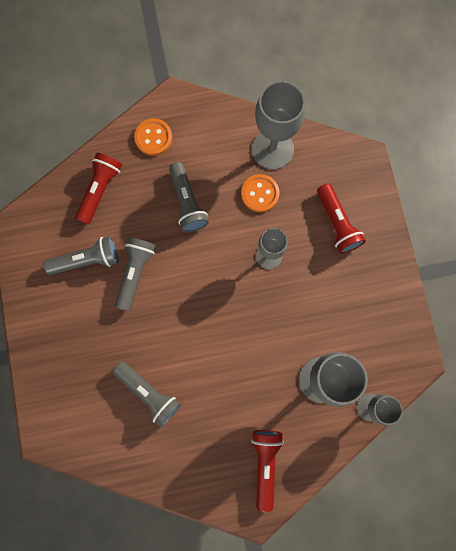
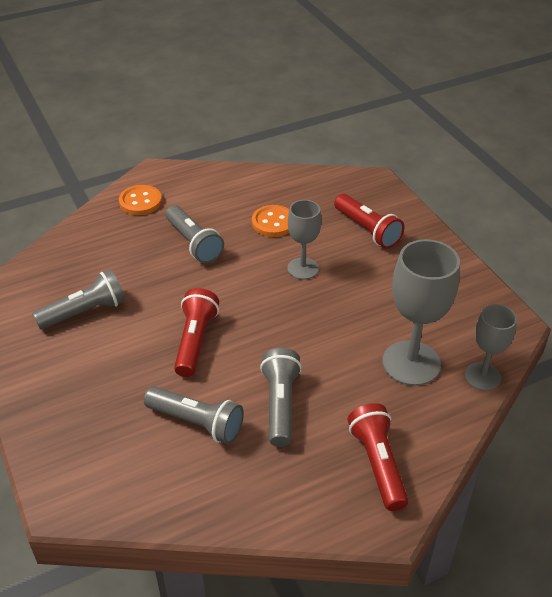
camera: 15 degrees left, 35 degrees down
red flashlight [75,153,122,225] -> red flashlight moved to [174,288,219,377]
grey flashlight [115,237,156,311] -> grey flashlight moved to [260,348,302,447]
grey goblet [252,80,305,170] -> none

